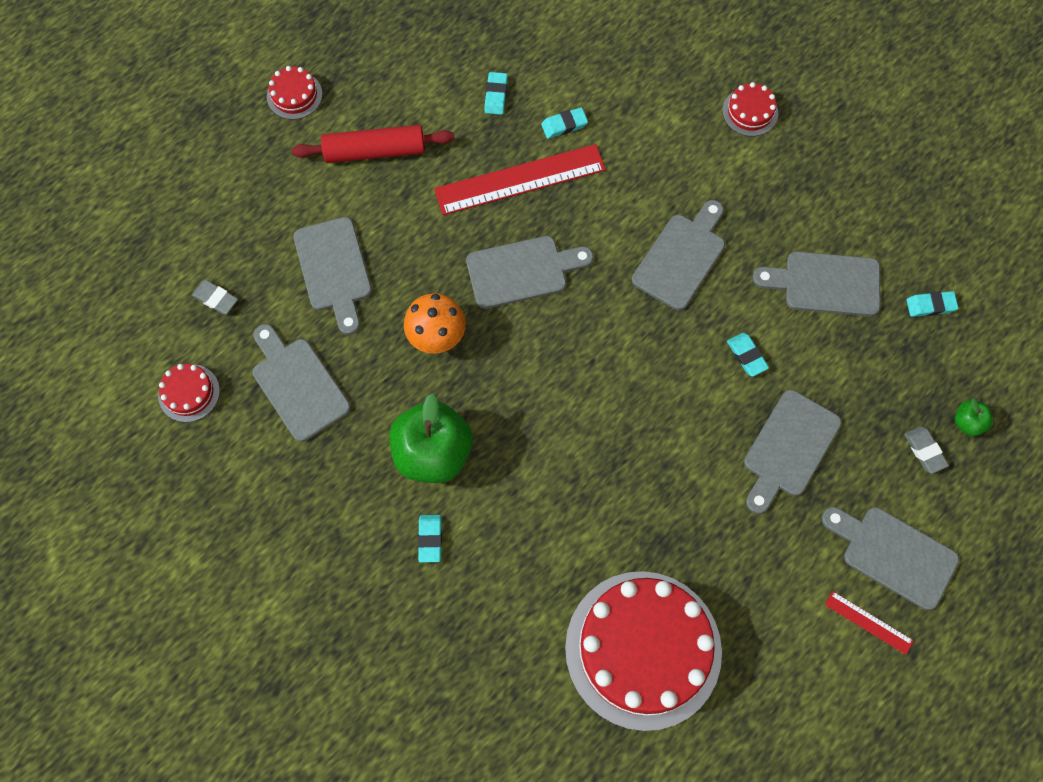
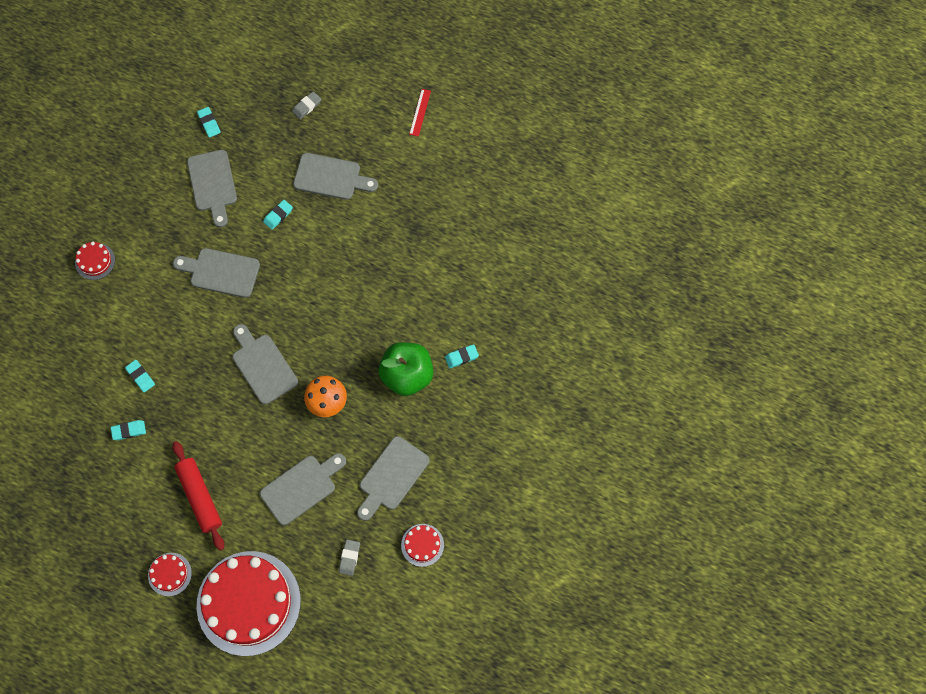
camera: 110 degrees left, 0 degrees up
red ruler [434,144,606,215] -> none
red cake [565,571,722,731] -> red cake moved to [197,551,301,656]
grey cutting board [822,507,959,610] -> none
green apple [955,398,993,436] -> none

